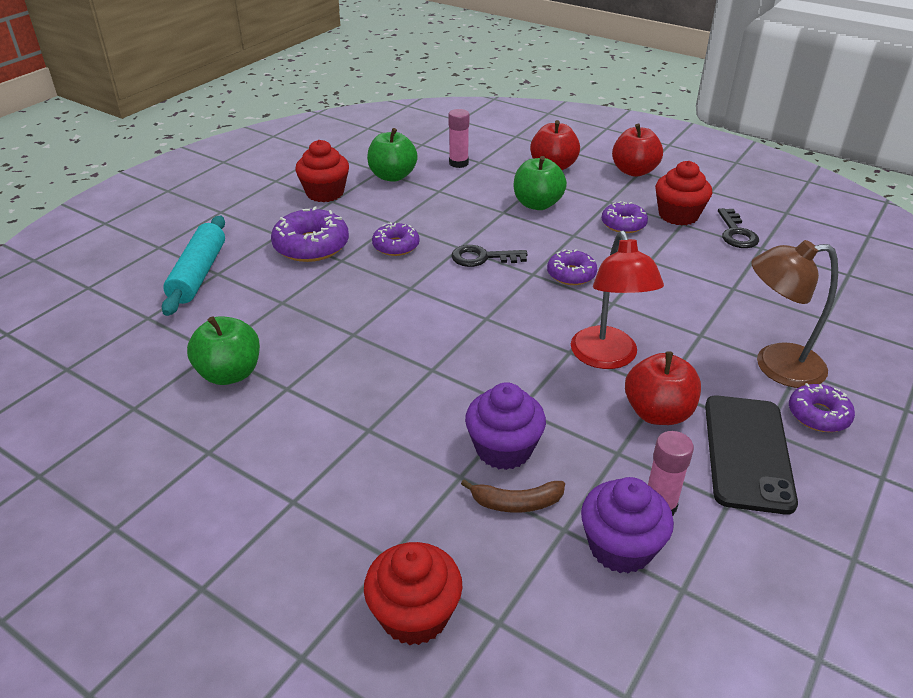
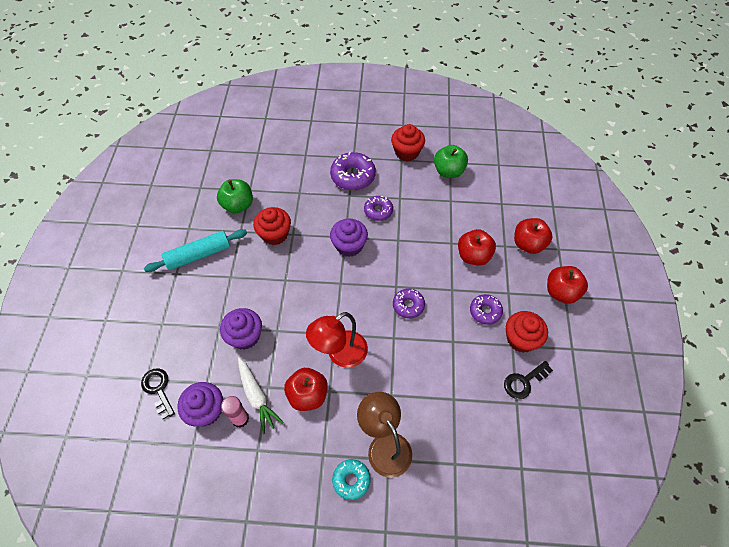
camera: 60 degrees right, 20 degrees up
turquoise rolling pin [162,215,225,316] -> turquoise rolling pin moved to [144,229,247,272]
red cupcake [364,542,462,645] -> red cupcake moved to [253,207,291,245]
pink glue stick [449,109,469,168] -> none
black key [451,245,528,267] -> black key moved to [141,368,175,419]
brown banana [461,479,565,513] -> none
green apple [514,156,567,210] -> red apple [458,229,496,266]
black phone [705,396,798,515] -> none
purple donut [789,383,855,432] -> turquoise donut [332,459,370,500]
none -> white carrot [238,357,284,434]
none -> purple cupcake [330,219,368,257]

